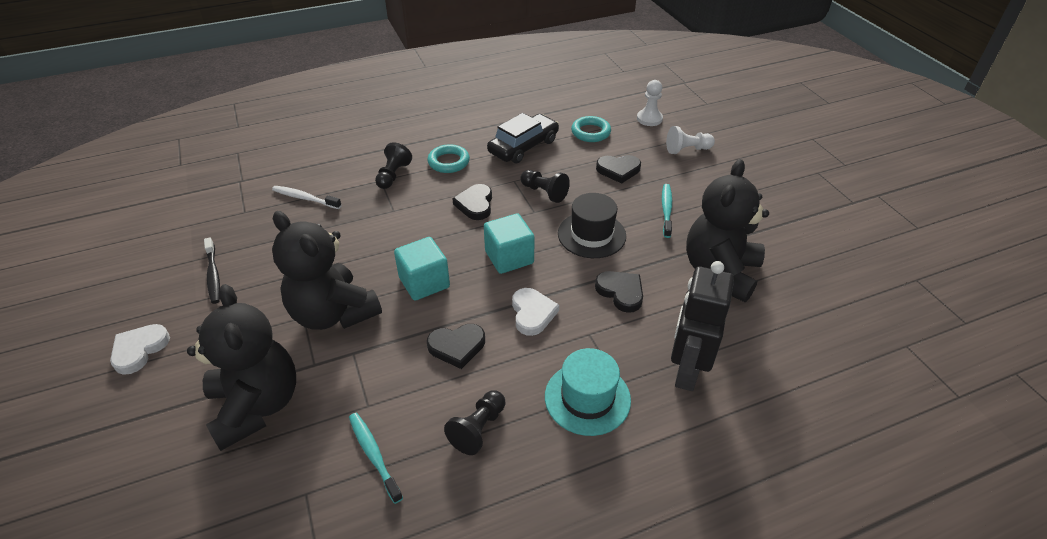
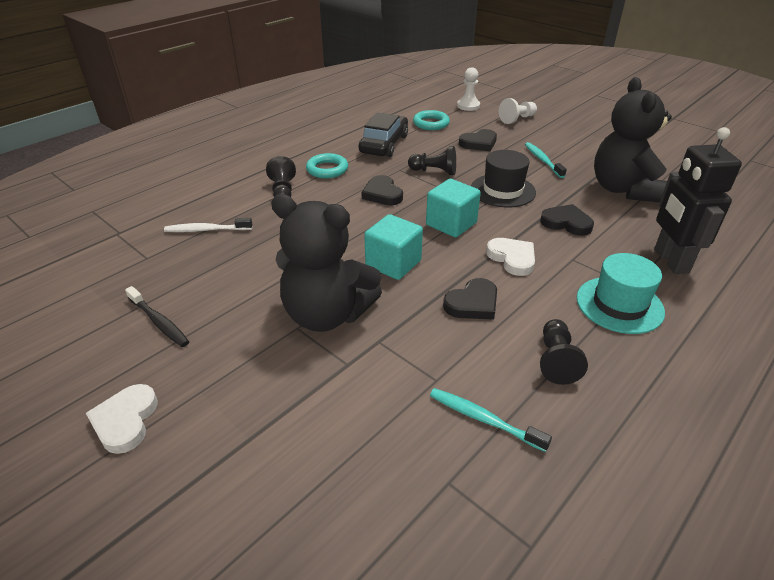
camera: 25 degrees left, 5 degrees down
black teddy bear [187,284,296,451] -> none

